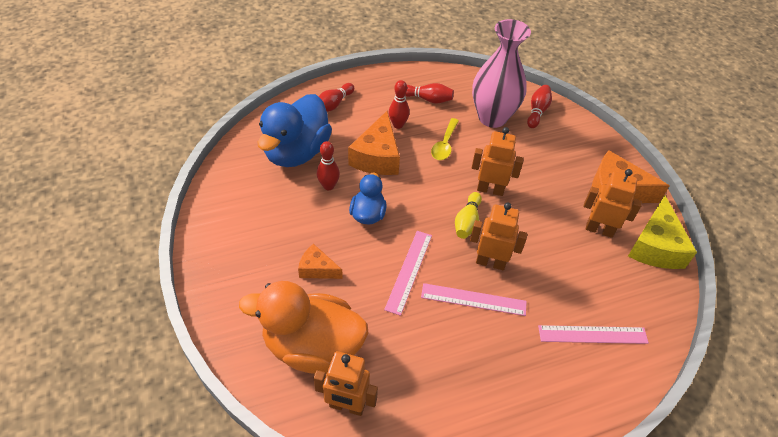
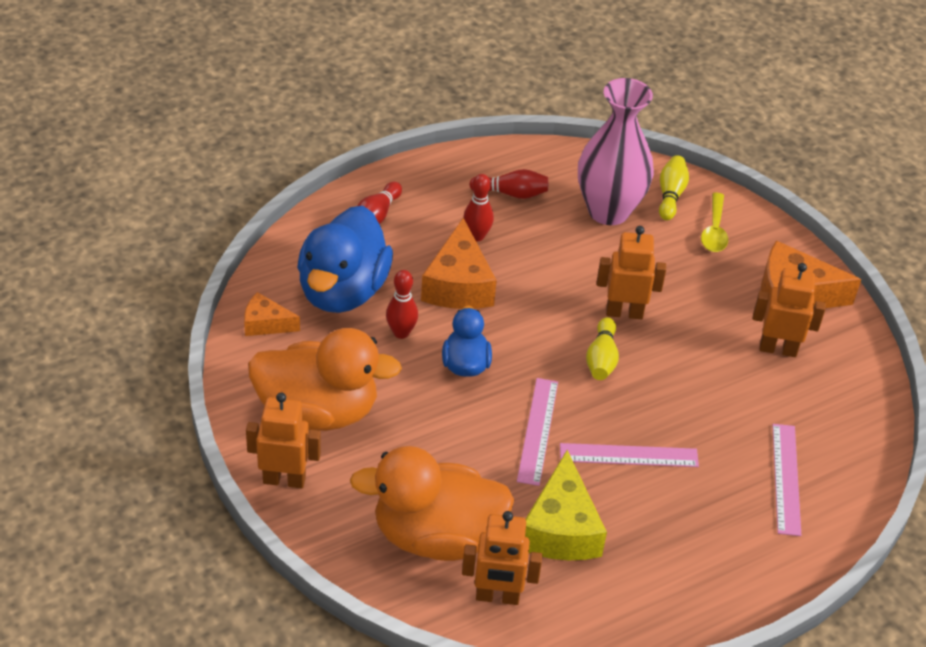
camera: 10 degrees left, 5 degrees down
orange cheese [298,244,343,279] -> orange cheese moved to [244,292,300,336]
yellow spoon [431,118,459,160] -> yellow spoon moved to [701,192,728,252]
orange robot [470,202,527,270] -> orange robot moved to [246,393,321,488]
red bowling pin [527,85,552,128] -> yellow bowling pin [659,155,689,220]
pink ruler [538,325,649,344] -> pink ruler turned 75 degrees counterclockwise [772,424,801,536]
yellow cheese [628,195,697,269] -> yellow cheese moved to [525,450,607,560]
none -> orange duck [248,328,402,431]

